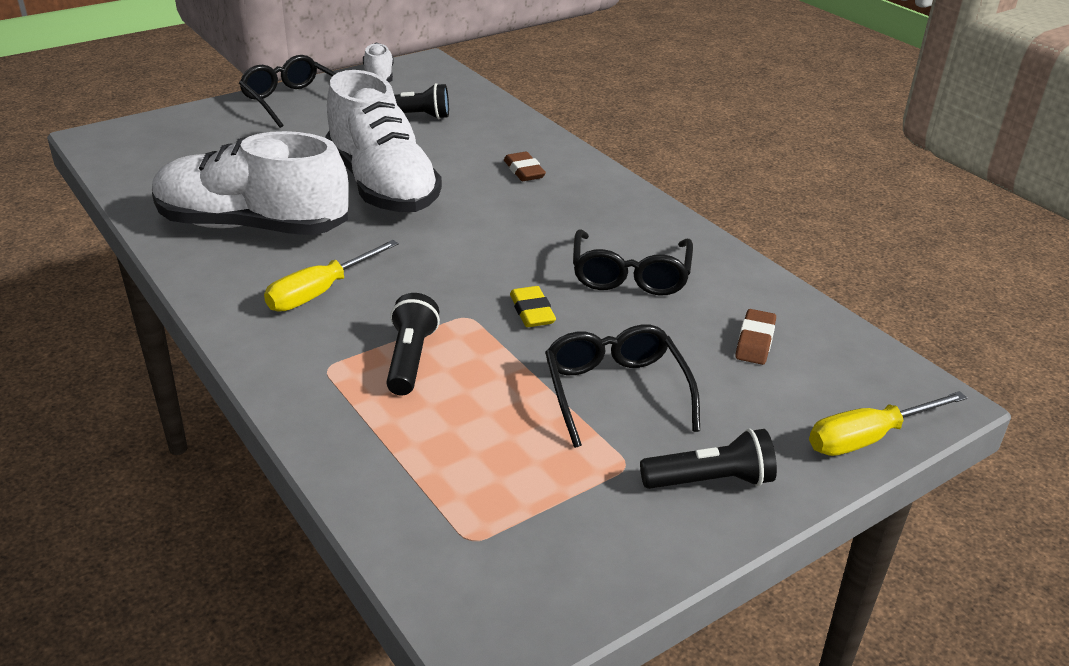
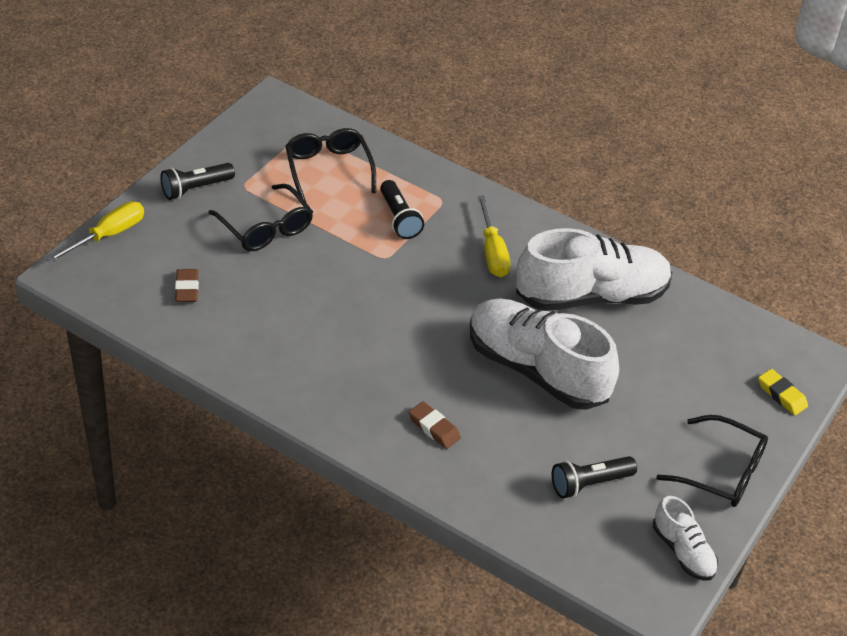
camera: 155 degrees right, 10 degrees up
yellow screwdriver [264,240,399,312] -> yellow screwdriver turned 150 degrees clockwise [478,196,510,277]
yellow eraser [510,286,556,327] -> yellow eraser moved to [758,369,808,415]
black glasses [573,229,693,295] -> black glasses moved to [285,128,376,202]

